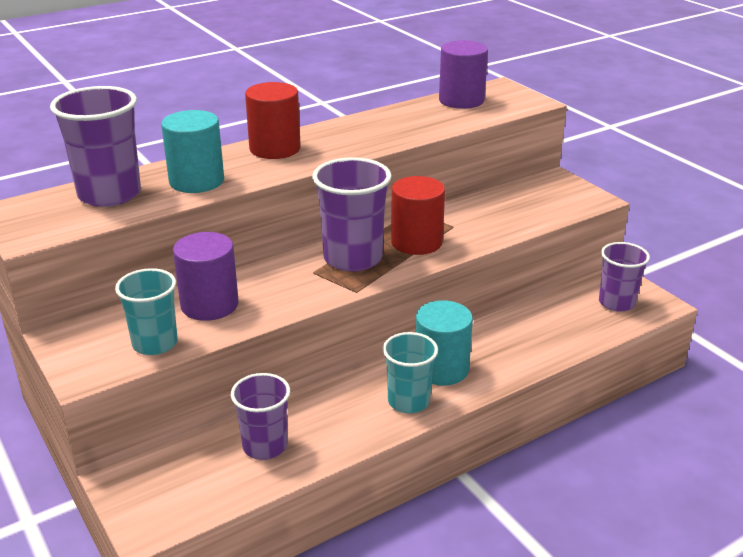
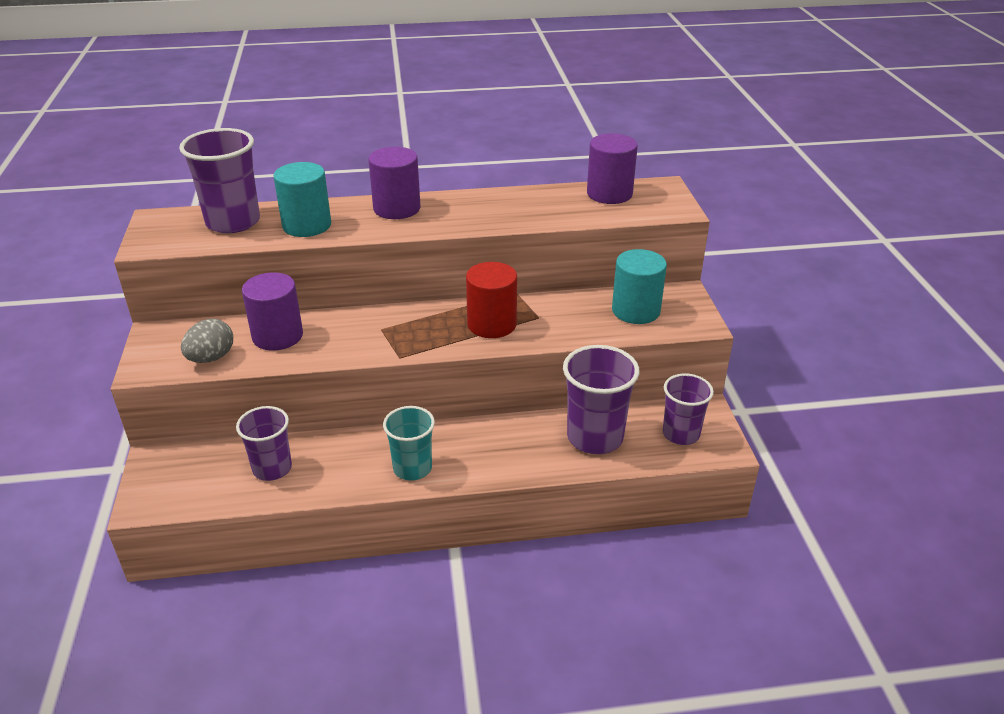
camera: 25 degrees right, 5 degrees up
turquoise cup [115,268,178,355] -> grey egg [181,319,233,363]
red cylinder [245,82,301,159] -> purple cylinder [368,147,420,219]
purple cup [312,157,391,272] -> purple cup moved to [563,345,639,454]
turquoise cylinder [416,300,473,386] -> turquoise cylinder moved to [612,249,667,324]

